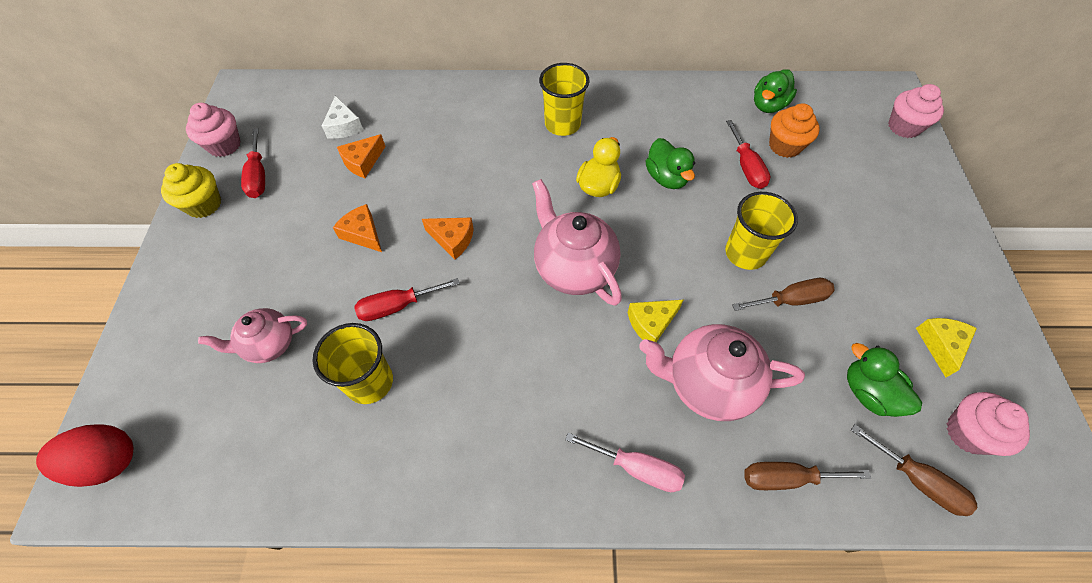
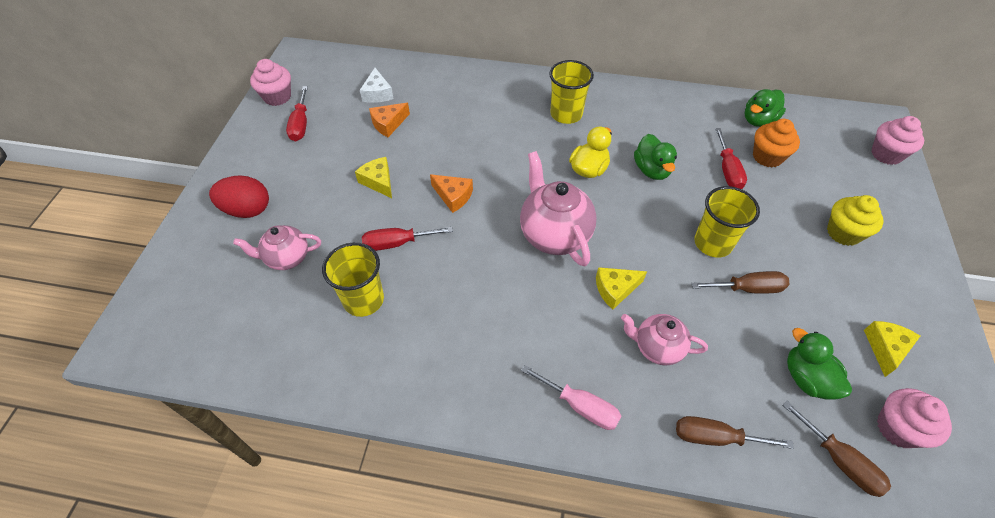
camera: 10 degrees right, 5 degrees down
red egg [36,424,133,487] -> red egg moved to [209,175,269,218]
yellow cupcake [161,163,221,218] -> yellow cupcake moved to [827,195,884,246]
orange cheese [333,204,382,252] -> yellow cheese [355,157,392,198]
pink teapot [639,324,805,421] -> pink teapot [621,314,708,365], size x0.61

